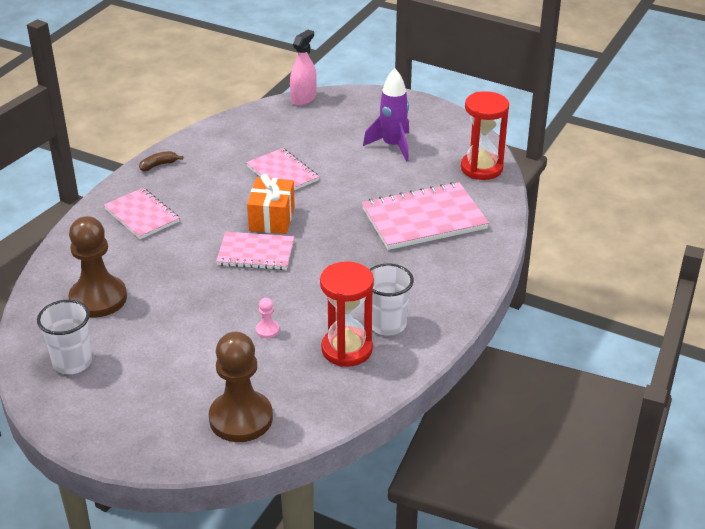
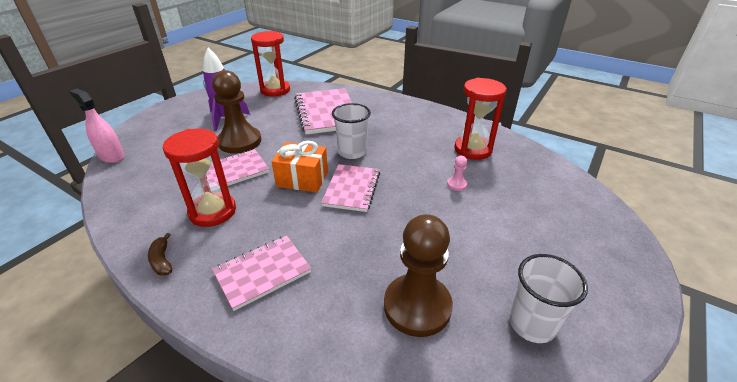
camera: 85 degrees left, 0 degrees up
brown pawn [209,332,273,442] -> brown pawn moved to [212,70,261,154]
white cup [369,263,414,336] -> white cup moved to [332,103,371,159]
none -> red hourglass [163,129,236,227]

